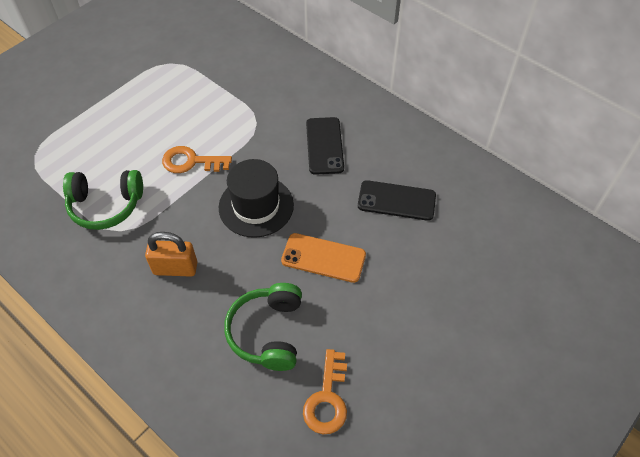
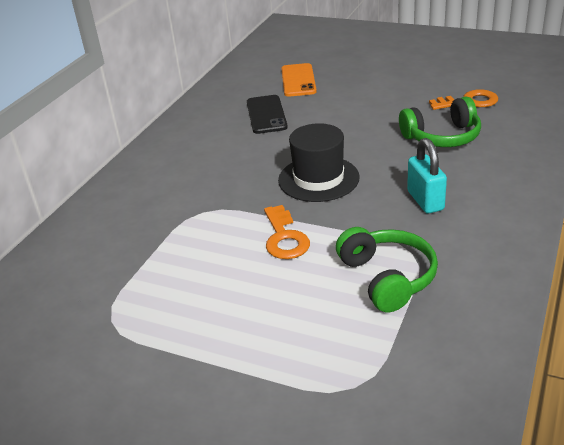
camera: 105 degrees left, 20 degrees down
orange padlock [145,232,197,277] -> turquoise padlock [407,138,447,213]
orange phone [281,233,366,283] -> orange phone moved to [281,63,317,97]
black phone [306,117,344,175] -> none

